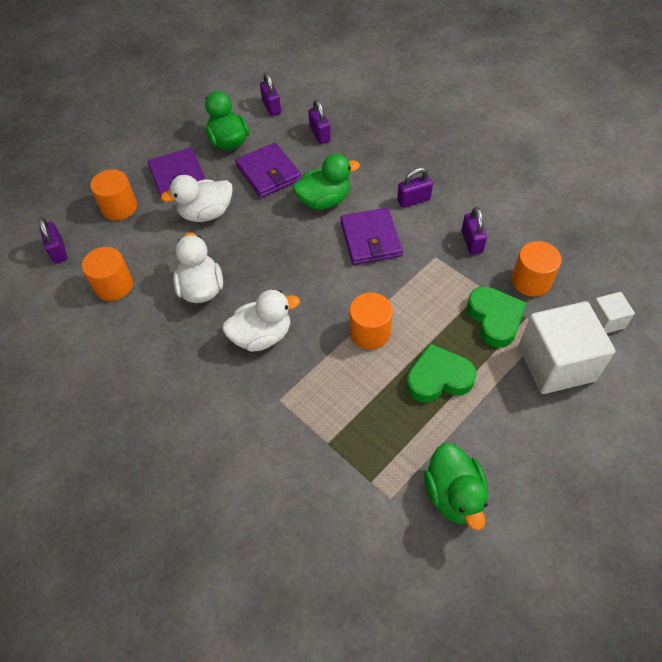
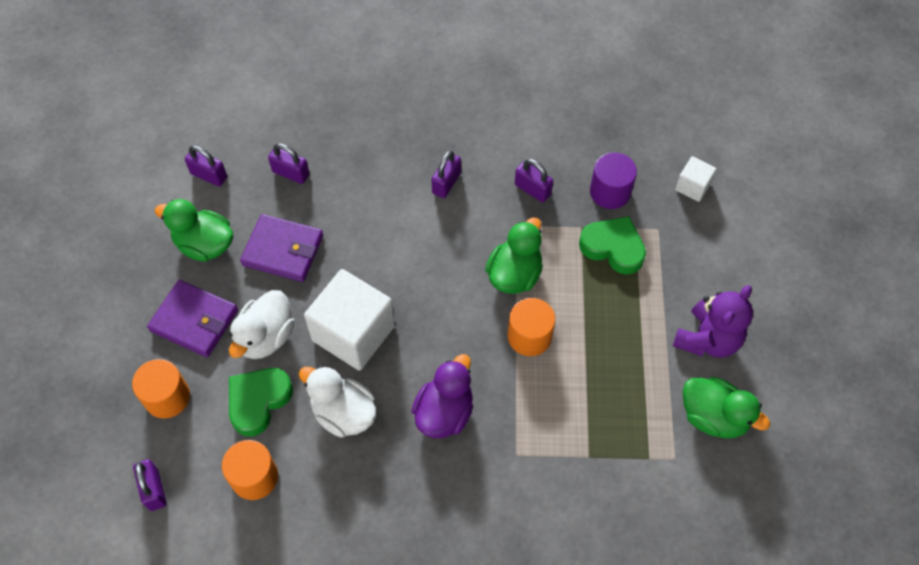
camera: 45 degrees left, 5 degrees up
purple padlock [38,217,67,263] -> purple padlock turned 45 degrees clockwise [133,459,166,511]
white duck [222,290,300,352] -> purple duck [411,354,473,438]
green duck [293,154,360,209] -> green duck moved to [485,217,543,294]
purple wallet [340,208,403,265] -> none
green heart [406,343,477,402] -> green heart moved to [229,368,293,436]
orange cylinder [512,241,562,297] -> purple cylinder [590,152,637,209]
white cube [519,301,616,394] -> white cube moved to [304,269,395,370]
none -> purple teddy bear [673,285,753,358]

